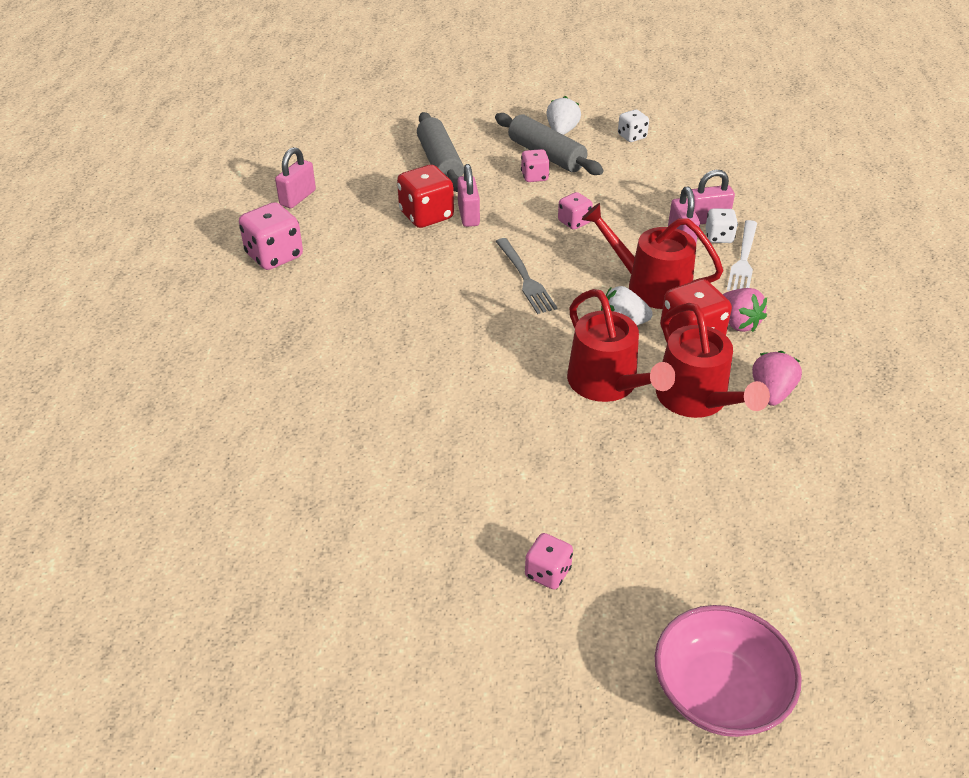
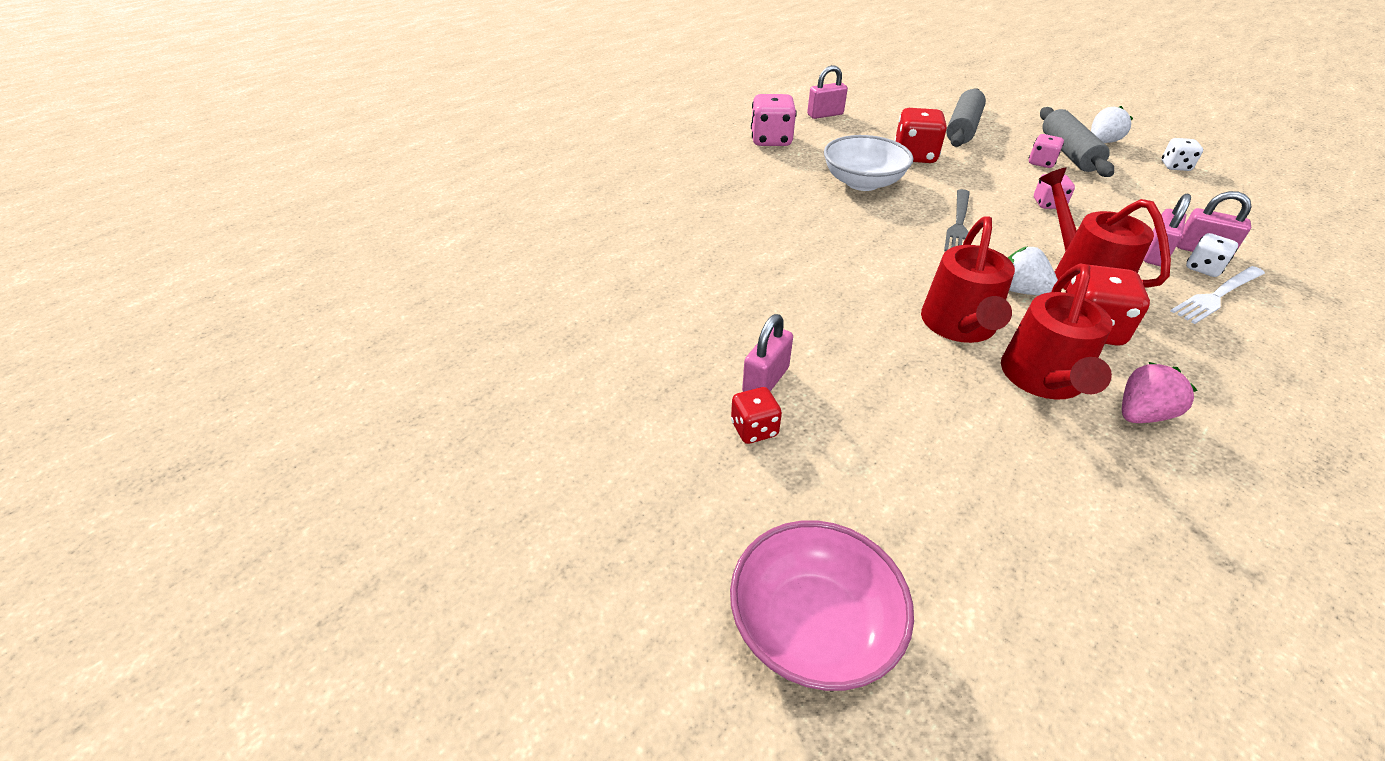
camera: 40 degrees right, 0 degrees up
pink padlock [457,164,480,227] -> pink padlock moved to [742,314,793,392]
pink dice [525,533,573,589] -> red dice [731,387,782,444]
pink strawberry [723,288,767,332] -> none
none -> white bowl [824,135,913,191]

